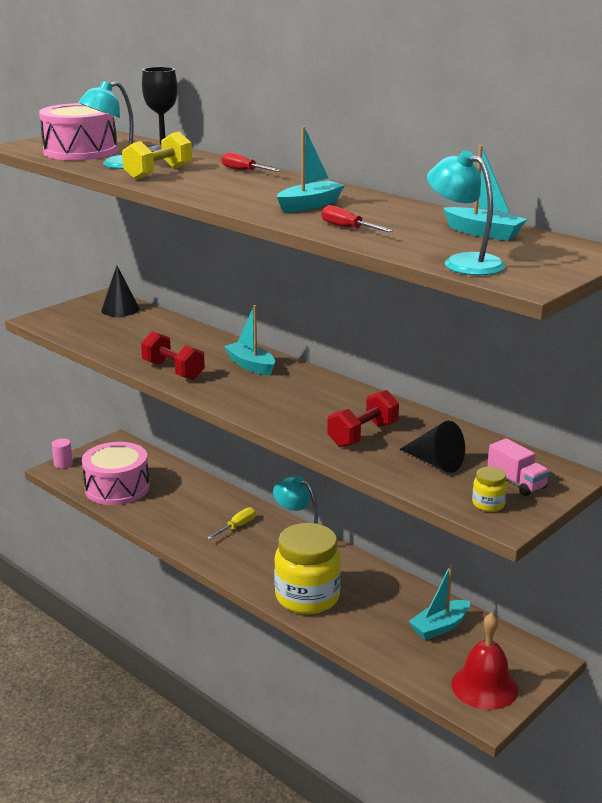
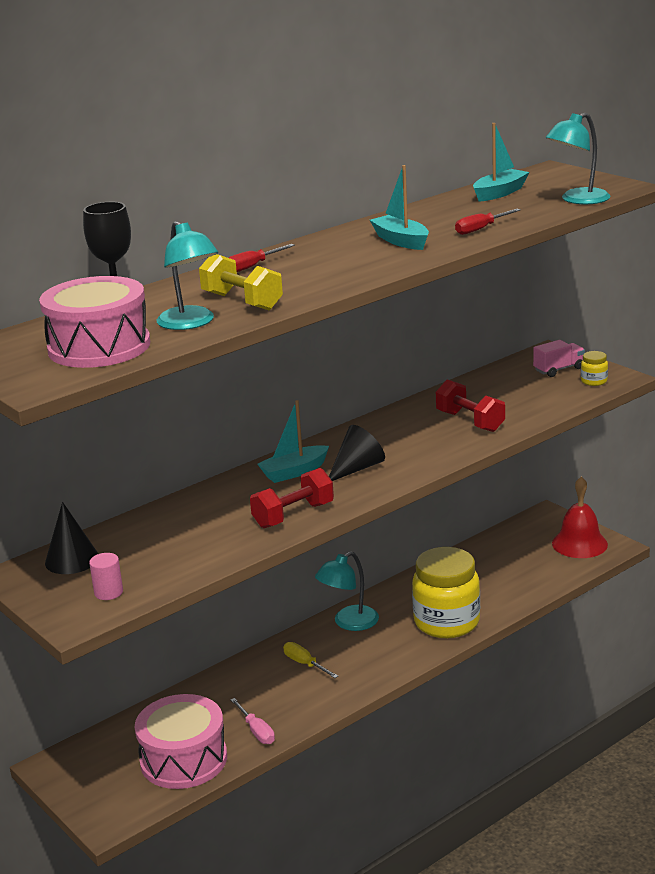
camera: 80 degrees left, 0 degrees up
pink cylinder [52,438,73,469] -> pink cylinder moved to [89,553,123,600]
black cone [400,421,465,473] -> black cone moved to [329,425,385,481]
turquoise boat [409,564,470,640] -> none
none -> pink screwdriver [230,698,275,744]

